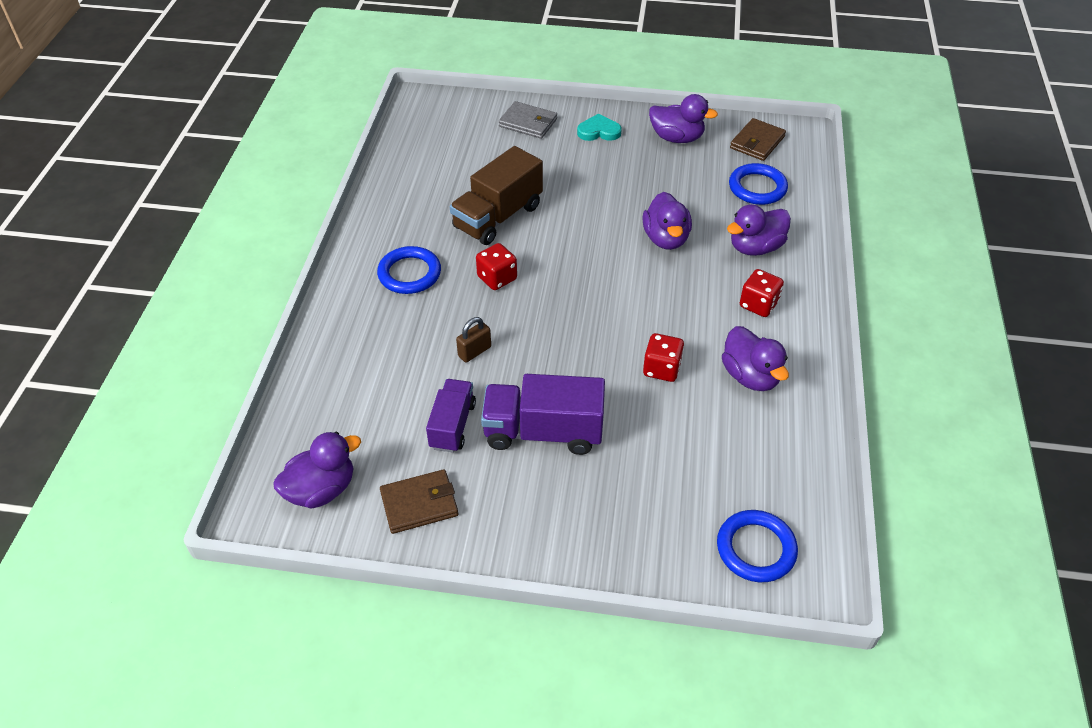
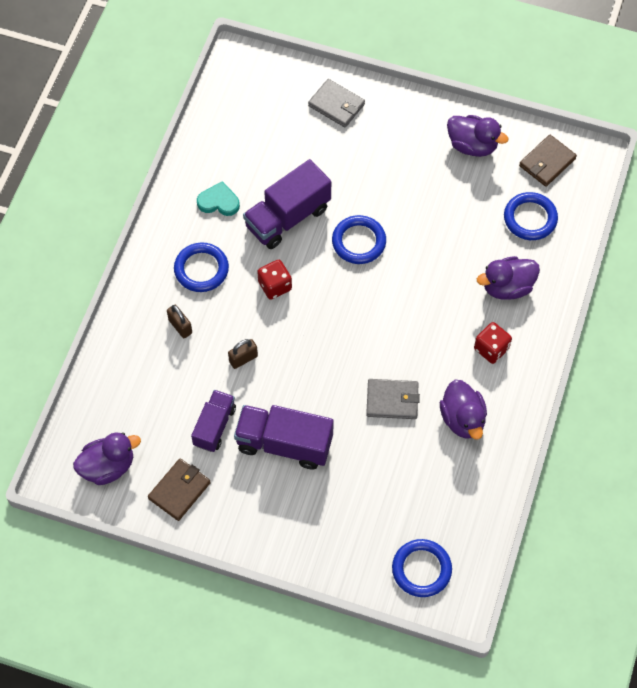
camera: 10 degrees right, 15 degrees up
brown wallet [380,469,458,534] -> brown wallet turned 45 degrees counterclockwise [148,458,211,521]
brown truck [450,146,543,245] -> purple truck [243,159,331,249]
turquoise heart [577,114,622,141] -> turquoise heart moved to [197,181,240,216]
purple duck [642,192,692,250] -> none
red dice [643,333,684,382] -> grey wallet [366,379,420,419]
none -> brown padlock [167,305,192,338]
none -> blue ring [332,215,386,264]

